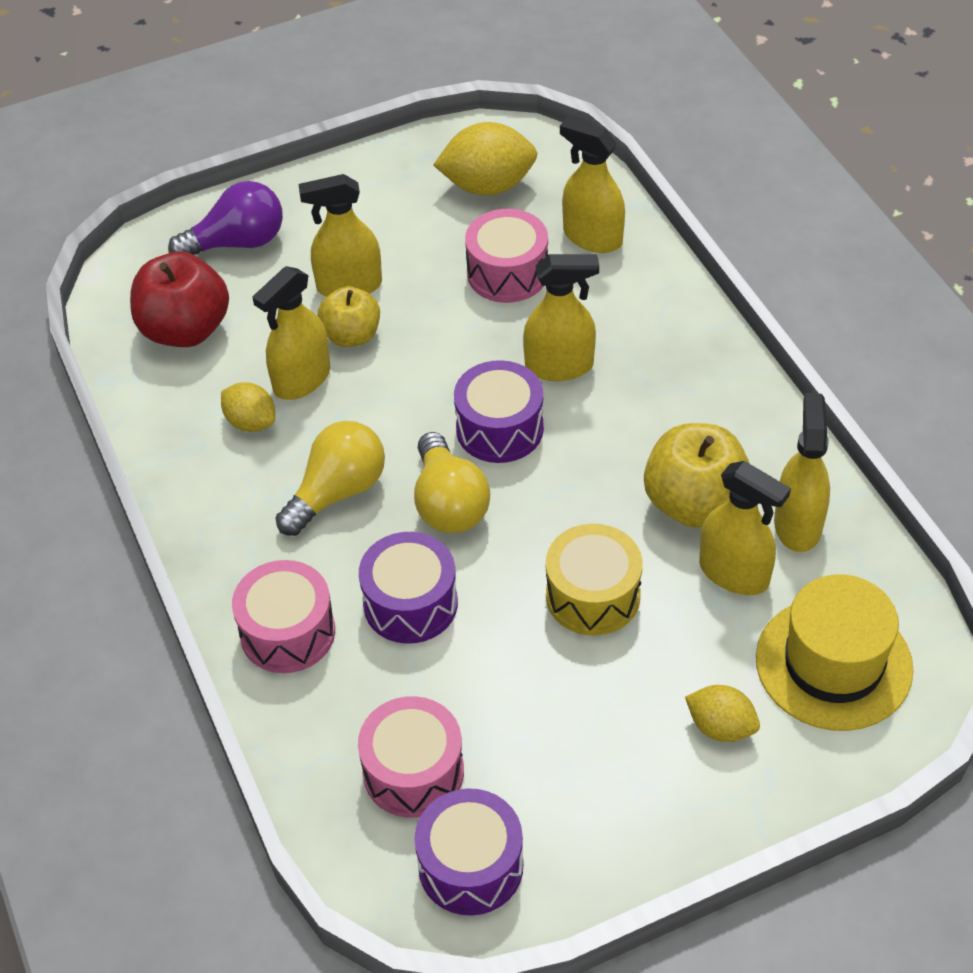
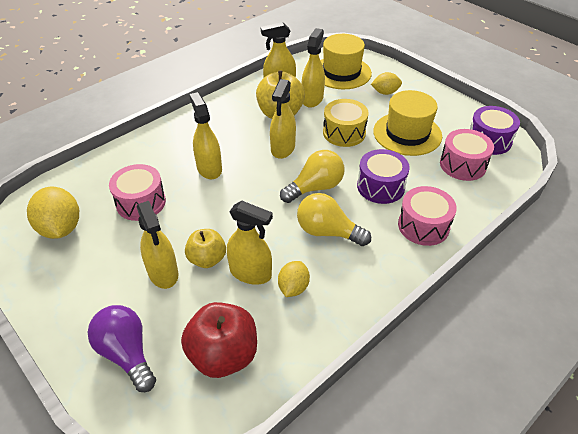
camera: 110 degrees left, 5 degrees down
purple drum [454,360,544,463] -> none
yellow spray bottle [560,118,625,253] -> yellow spray bottle moved to [270,79,296,159]
yellow lemon [685,685,760,742] -> yellow lemon turned 75 degrees clockwise [371,72,402,95]
none -> yellow hat [373,90,442,156]

